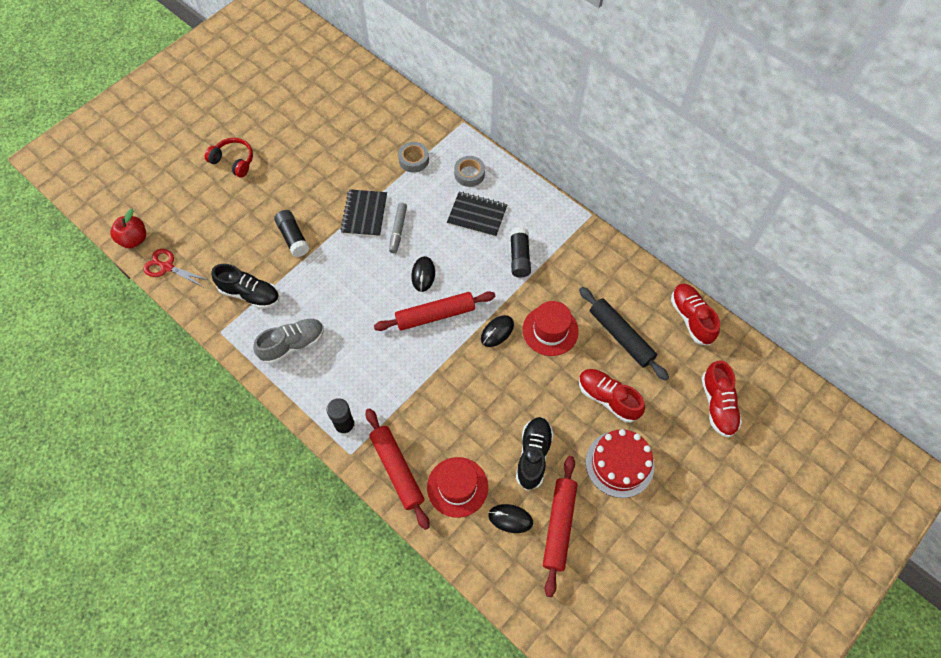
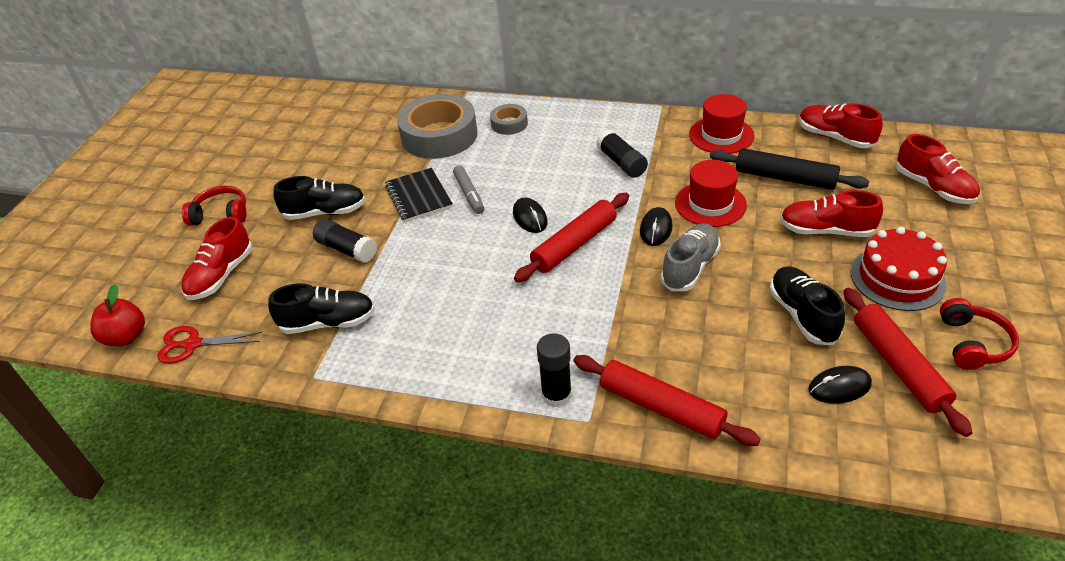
camera: 25 degrees left, 20 degrees down
grey shoe [253,319,324,364] -> grey shoe moved to [660,223,721,291]
grey tape [398,142,429,173] -> grey tape [397,94,477,159], size x2.06
red hat [427,457,488,518] -> red hat moved to [689,94,755,154]
black notebook [447,192,507,237] -> none
none -> red shoe [181,217,252,300]
none -> black shoe [273,176,366,220]
none -> red headphones [940,298,1019,370]

